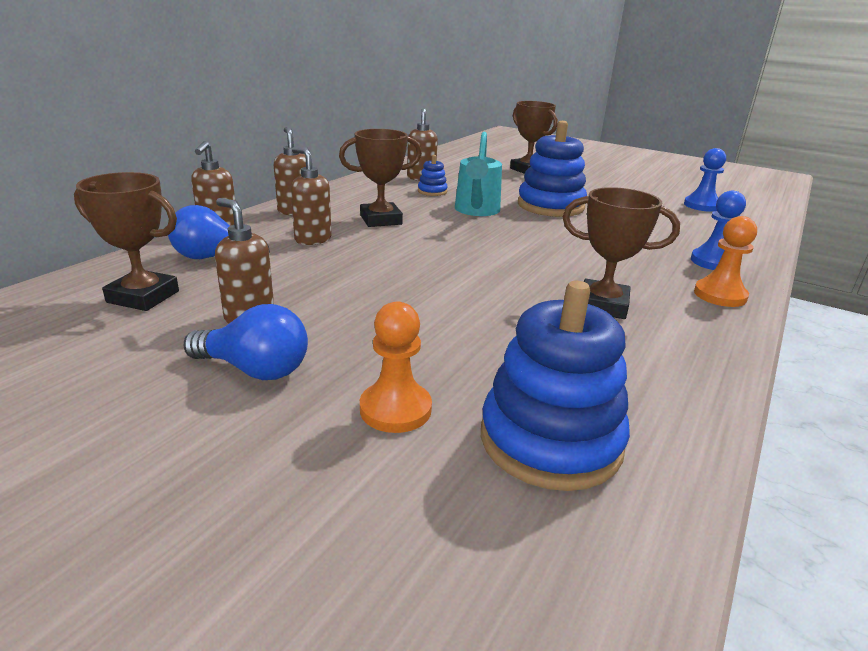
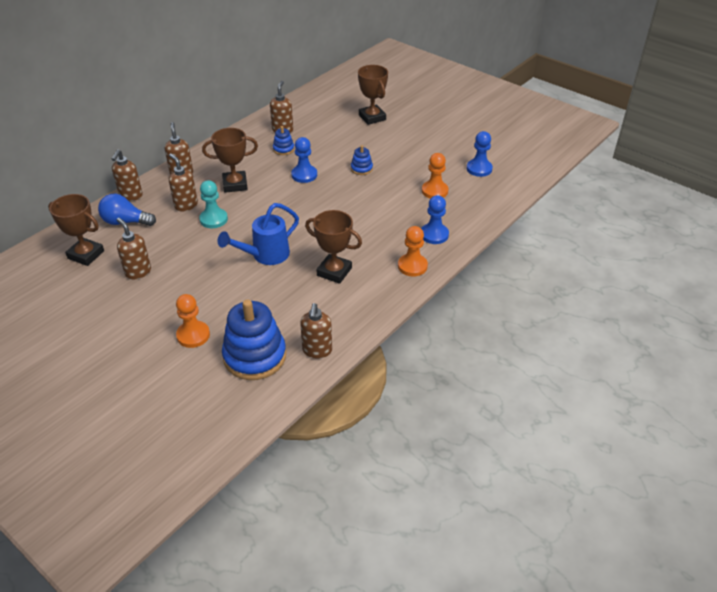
camera: 10 degrees right, 15 degrees up
blue light bulb [184,304,308,380] -> none
turquoise watering can [455,132,502,216] -> blue pawn [291,137,317,183]
blue stacking toy [518,121,587,217] -> blue stacking toy [351,145,373,175], size x0.46
none -> turquoise pawn [199,180,228,228]
none -> blue watering can [218,203,299,265]
none -> brown soap dispenser [300,303,332,359]
none -> orange pawn [422,153,448,199]

